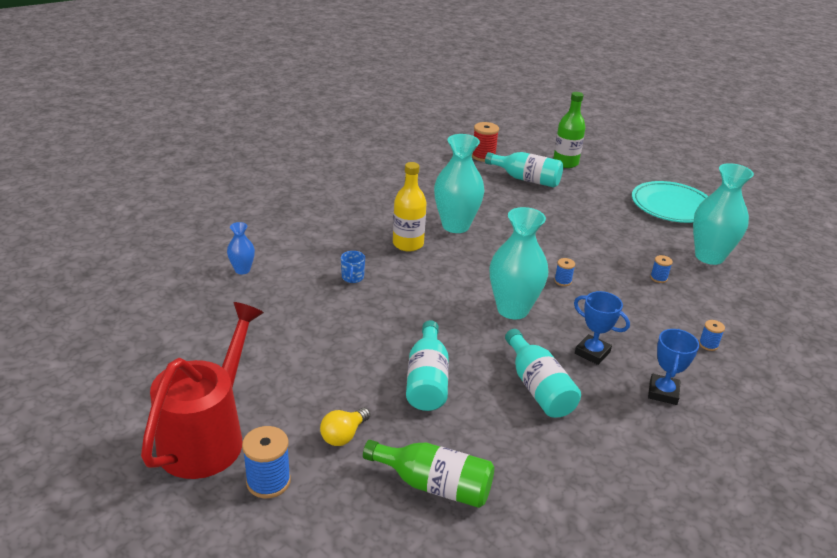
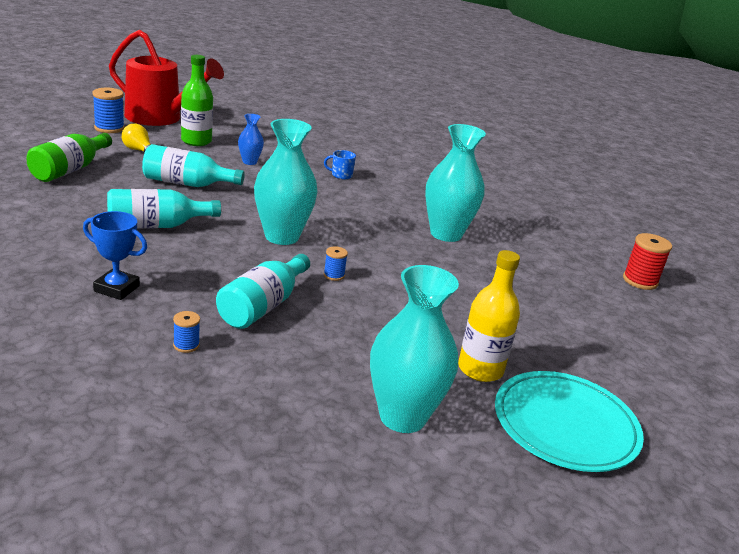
camera: 90 degrees right, 5 degrees down
blue vase [227,222,255,274] -> blue vase moved to [238,114,264,165]
yellow bottle [393,162,427,252] -> yellow bottle moved to [458,250,520,382]
turquoise bottle [485,152,563,187] -> turquoise bottle moved to [216,254,310,329]
green bottle [553,92,585,168] -> green bottle moved to [181,55,213,146]
blue trophy [574,291,630,365] -> none
blue spool [650,255,673,283] -> none

